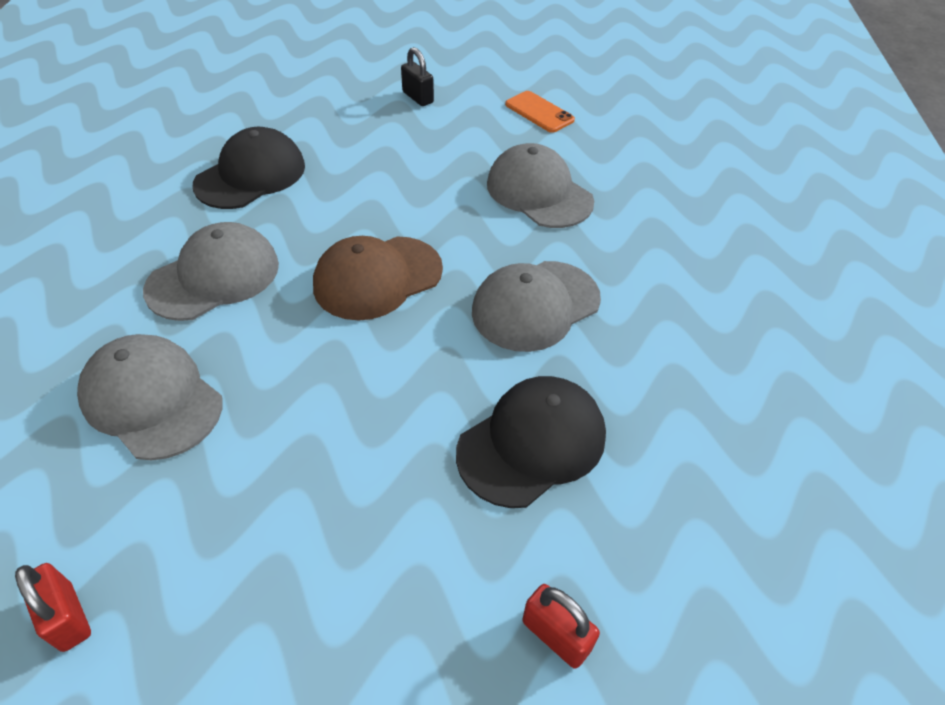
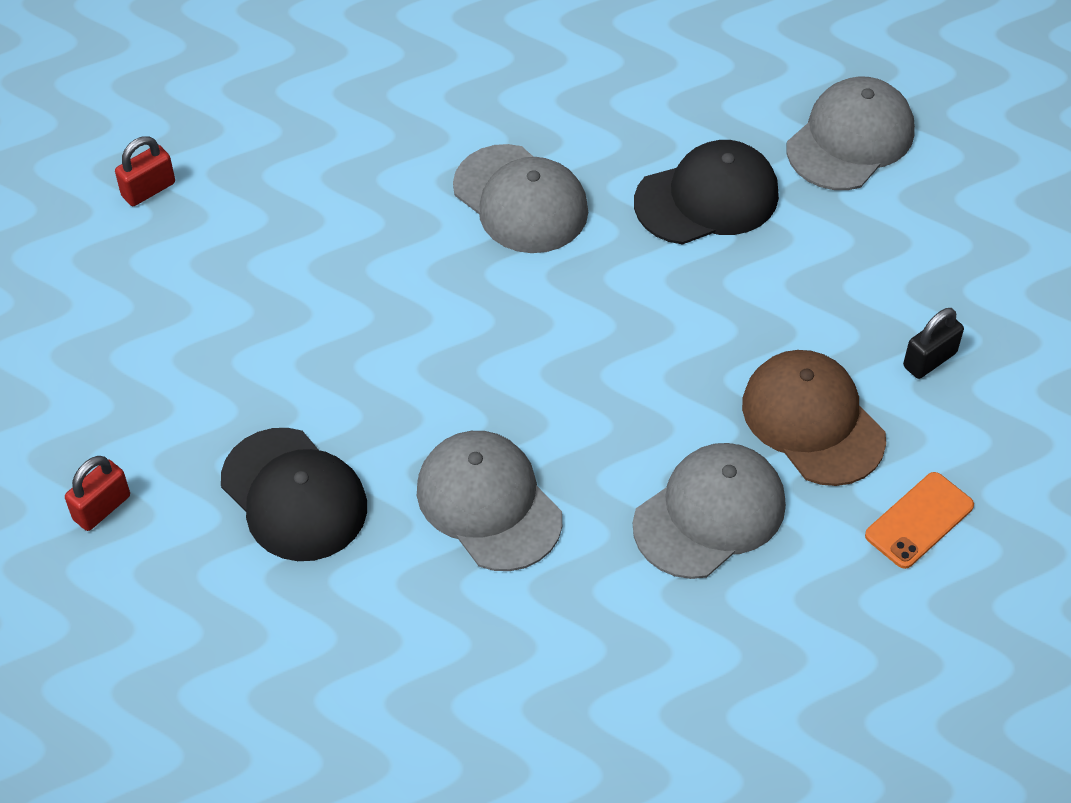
camera: 90 degrees right, 5 degrees up
grey cap [77,334,222,460] -> grey cap moved to [787,76,915,190]
black cap [192,127,305,209] -> black cap turned 60 degrees counterclockwise [634,140,779,245]
brown cap [313,236,443,320] -> brown cap moved to [742,350,886,486]

